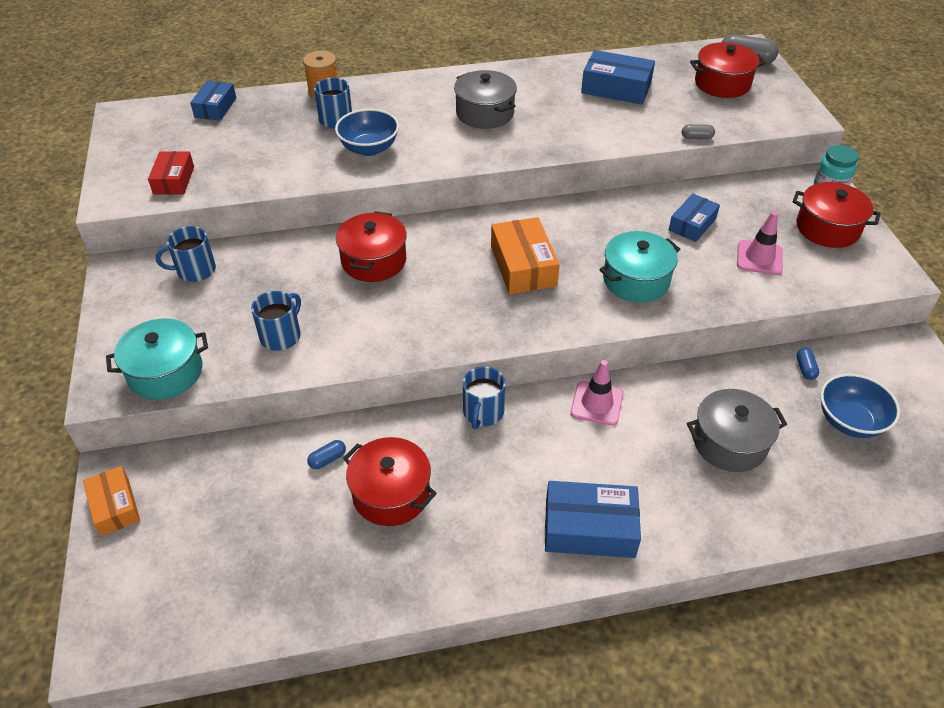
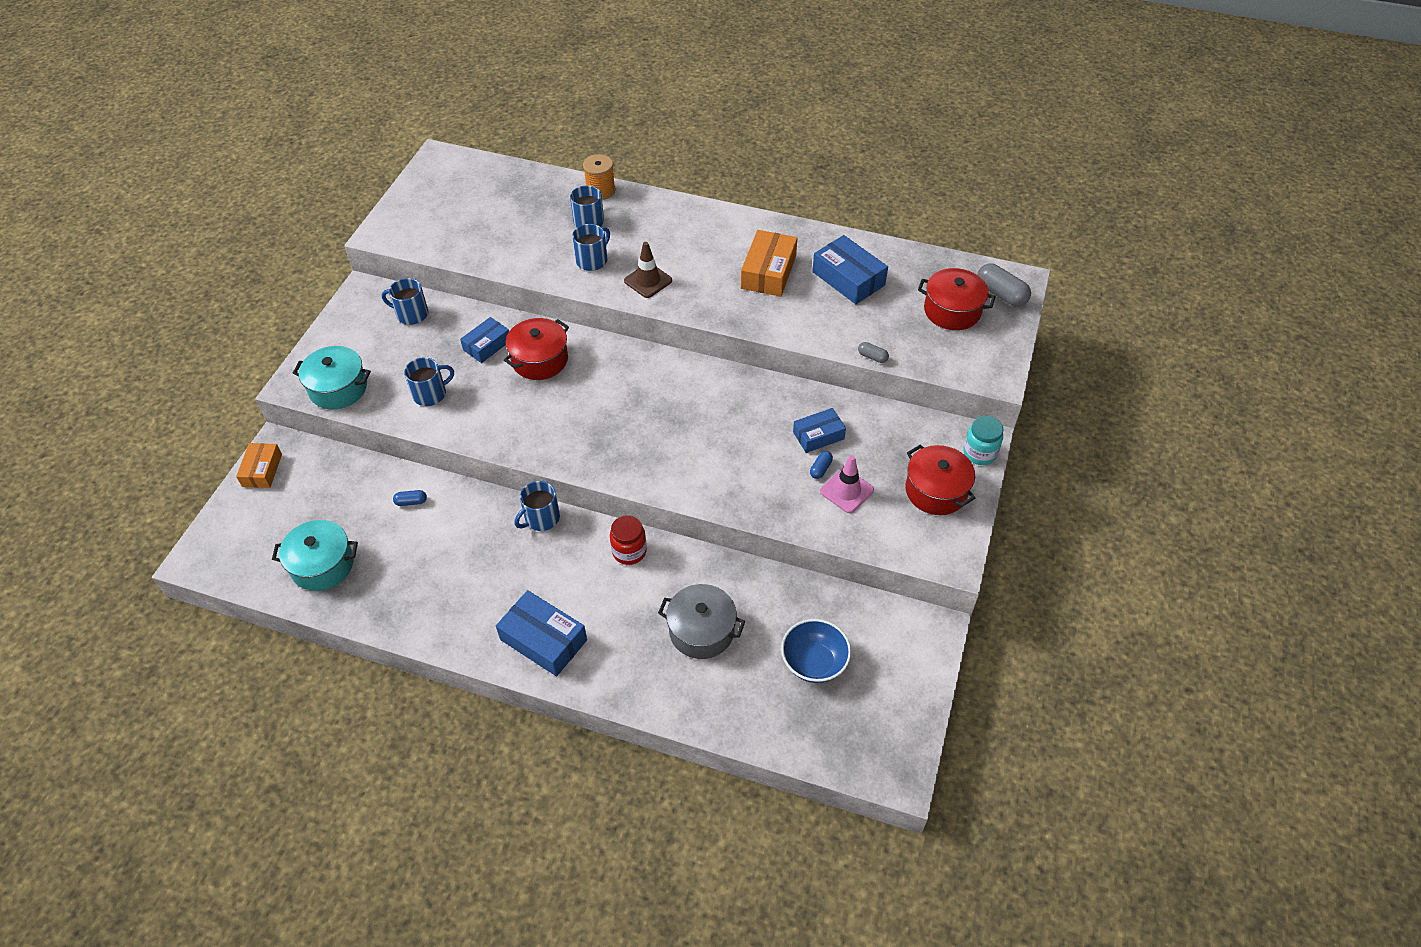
camera: 30 degrees right, 5 degrees up
red box [148,151,194,195] -> none
blue box [190,81,236,121] -> blue box moved to [460,317,509,363]
blue bowl [335,109,399,156] -> blue mug [572,224,610,271]
red pot [343,437,437,526] -> none
grey pot [454,70,517,129] -> none
orange box [491,217,560,294] -> orange box moved to [741,230,798,297]
pink traffic cone [571,360,623,426] -> red jar [610,515,647,565]
turquoise pot [599,231,680,302] -> turquoise pot moved to [272,520,358,591]
blue capsule [796,347,819,380] -> blue capsule moved to [810,451,833,479]
none -> brown traffic cone [624,242,672,298]

